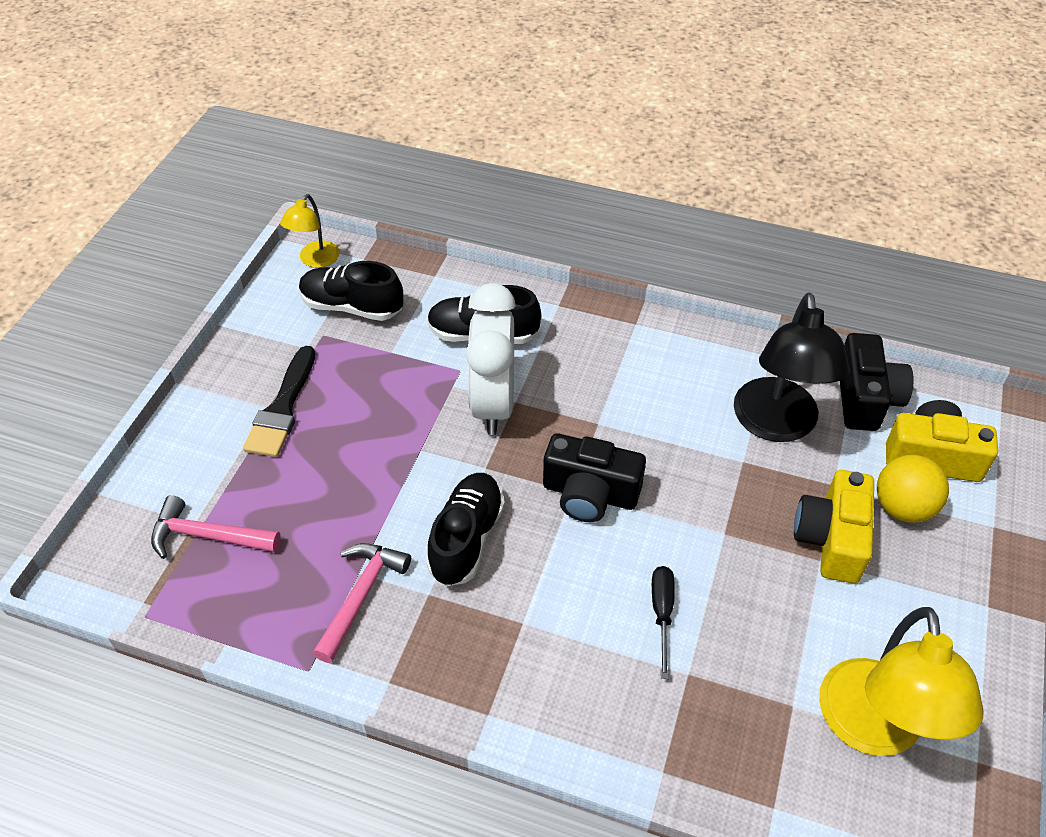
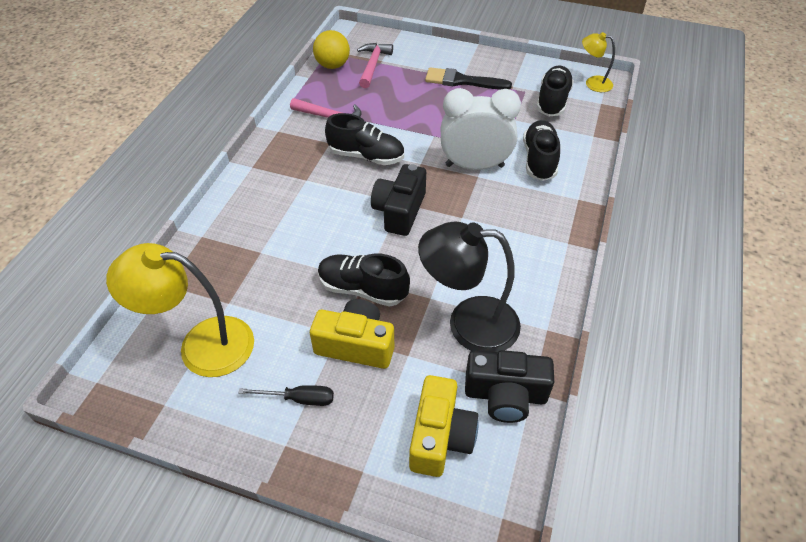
camera: 90 degrees right, 0 degrees up
black screwdriver [652,566,675,679] -> black screwdriver moved to [238,385,334,406]
yellow ball [877,455,949,523] -> yellow ball moved to [313,30,350,69]
none -> black shoe [318,253,410,307]

